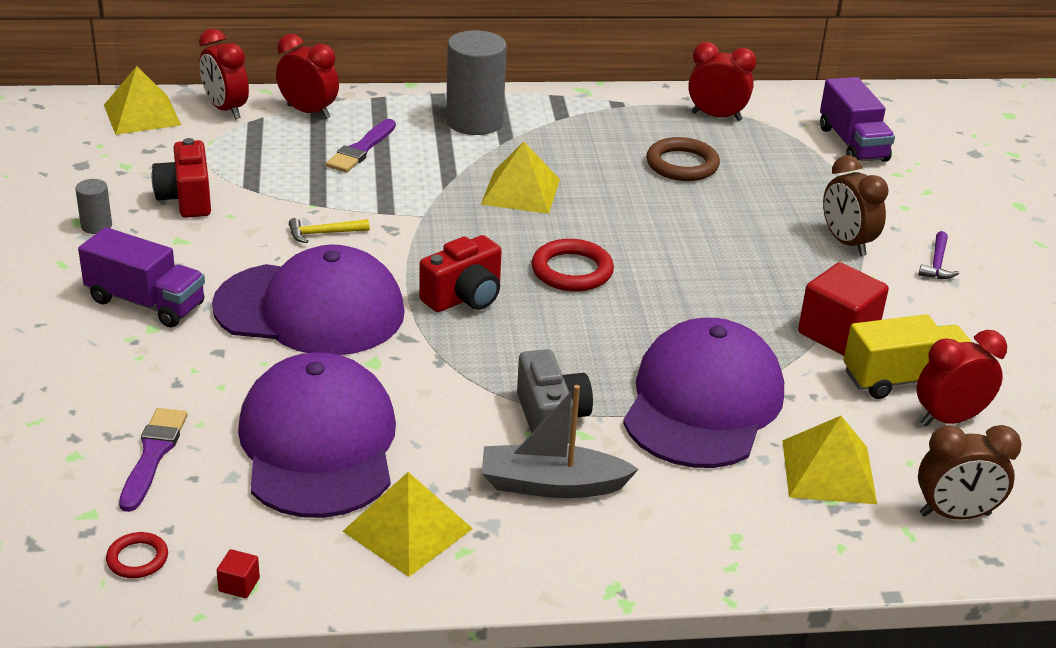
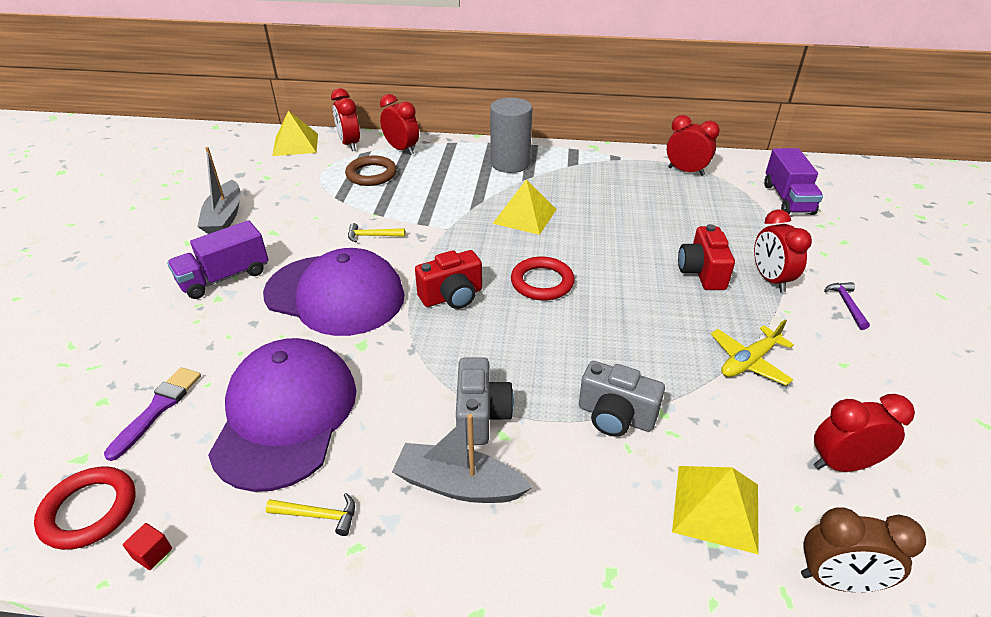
camera: 15 degrees right, 5 degrees up
grey cylinder [75,179,112,234] -> grey boat [197,147,241,234]
purple truck [78,227,205,327] -> purple truck turned 105 degrees clockwise [167,220,269,299]
red ring [106,532,168,578] -> red ring [34,467,135,550], size x1.76
red camera [152,138,211,218] -> red camera moved to [678,224,735,290]
purple brush [326,119,396,173] -> none
yellow pyramid [343,472,473,577] -> yellow hammer [266,493,355,536]
purple cap [623,318,784,468] -> grey camera [579,361,665,437]
brown ring [646,137,720,181] -> brown ring moved to [345,156,397,186]
red cube [798,262,889,356] -> yellow plane [711,319,794,385]
brown clock [823,156,889,256] -> red clock [754,209,812,292]
yellow truck [843,314,972,399] -> none
purple hammer [919,231,959,279] -> purple hammer turned 150 degrees clockwise [824,282,870,330]

